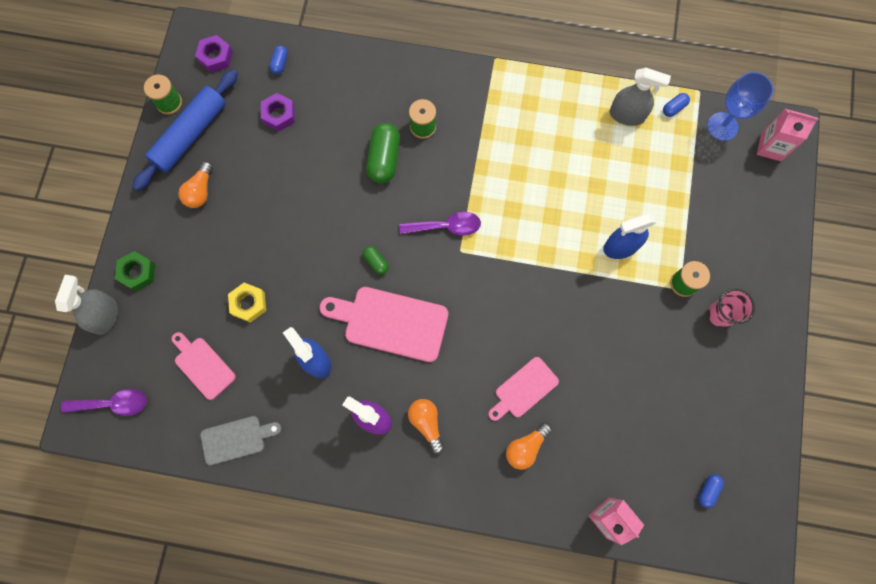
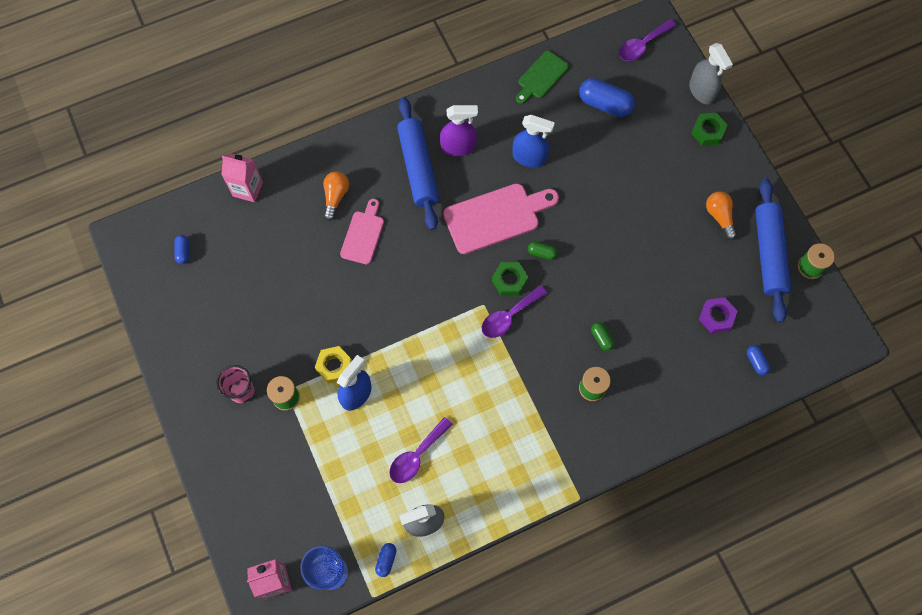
camera: 145 degrees right, 5 degrees down
pink cutting board [172,332,236,400] -> blue capsule [579,78,635,117]
purple nut [195,35,233,73] -> none
grey cutting board [200,416,282,465] -> green cutting board [516,51,569,104]
yellow nut [228,283,266,323] -> yellow nut moved to [315,346,352,384]
green capsule [367,123,400,183] -> green capsule [591,322,614,351], size x0.50
orange light bulb [408,399,445,454] -> blue rolling pin [397,97,439,230]
none -> purple spoon [389,417,453,483]
none -> green nut [492,262,528,296]

